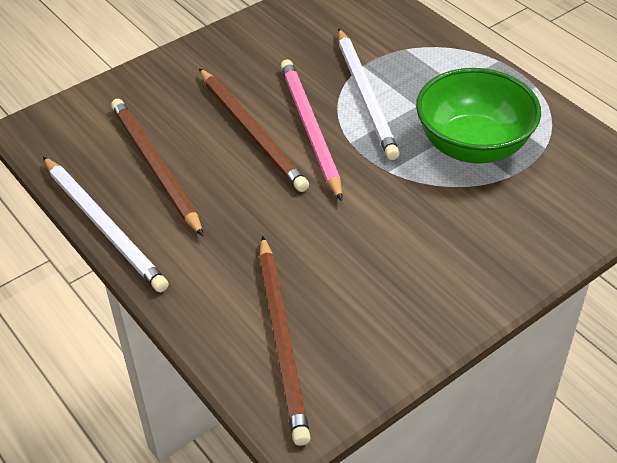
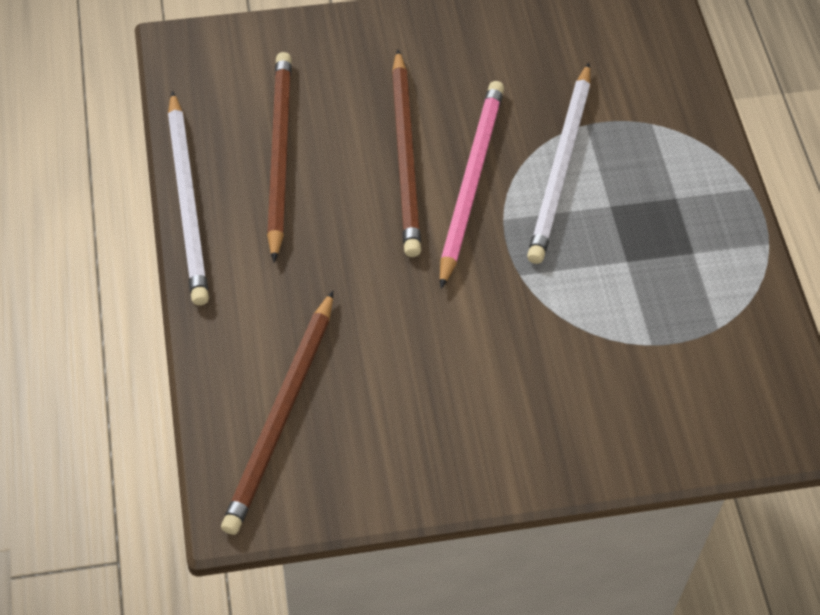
camera: 25 degrees right, 10 degrees up
green bowl [416,68,541,164] -> none

